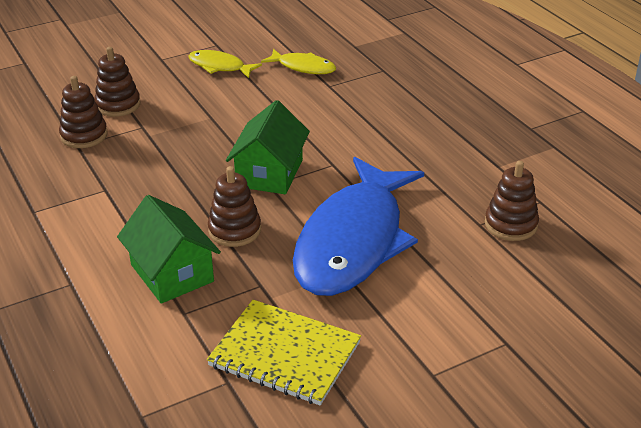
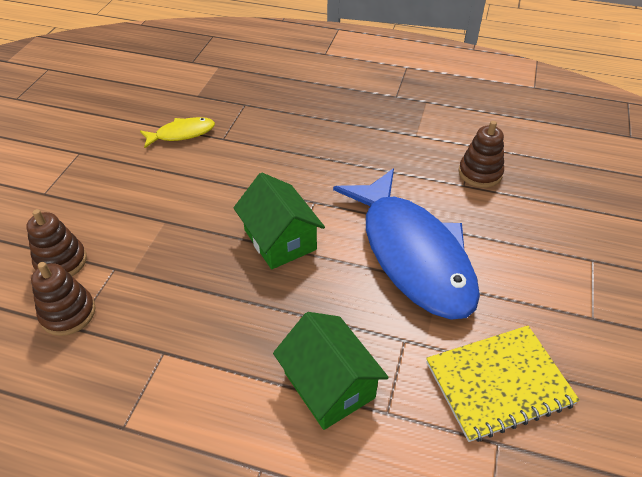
camera: 45 degrees left, 10 degrees up
green house [117,195,221,304] -> green house turned 45 degrees clockwise [273,312,389,430]
yellow fish [188,50,262,78] -> none
brown stacking toy [208,166,261,247] -> none

